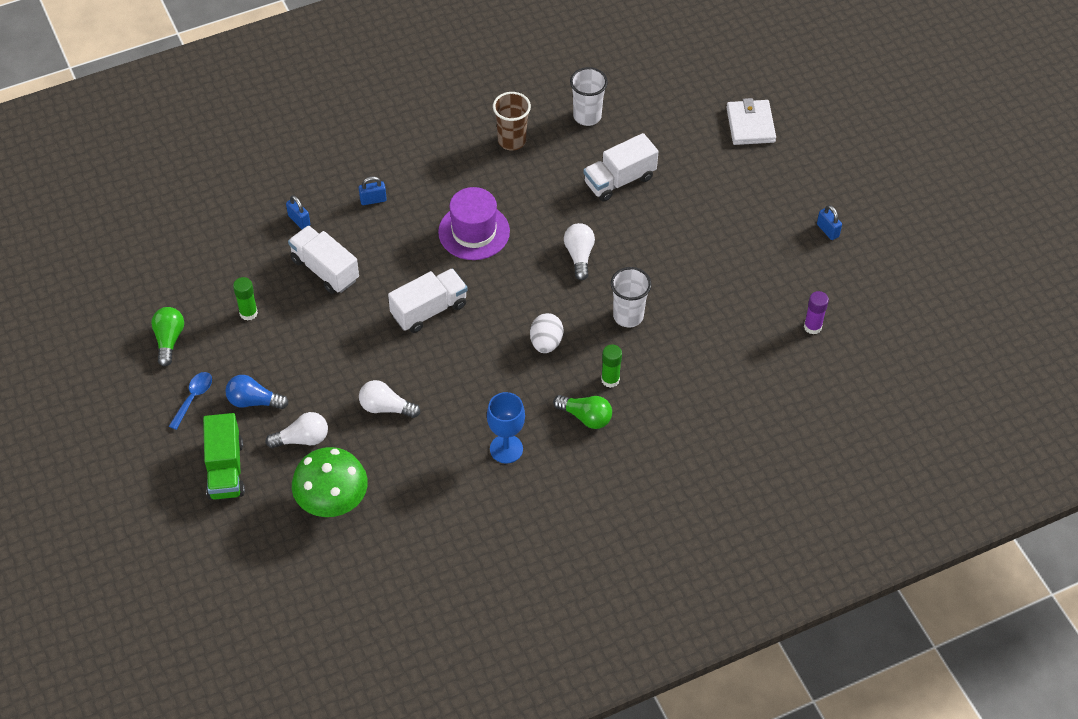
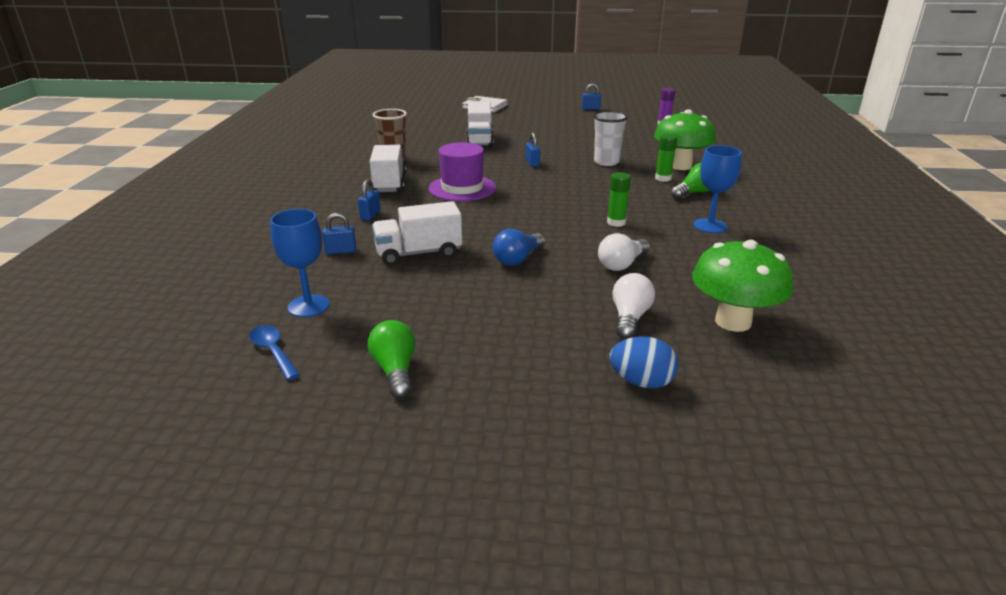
camera: 60 degrees left, 25 degrees down
green light bulb [151,307,184,367] -> green light bulb turned 45 degrees clockwise [368,320,416,398]
blue spoon [169,372,212,430] -> blue spoon moved to [249,325,300,380]
green truck [203,413,245,500] -> blue egg [610,336,679,388]
blue light bulb [225,375,289,409] -> blue light bulb moved to [493,229,545,266]
green glue stick [233,277,258,321] -> green glue stick moved to [607,172,631,227]
white truck [388,268,467,333] -> white truck moved to [370,145,407,192]
white egg [530,313,563,353] -> none
white light bulb [564,223,595,280] -> blue padlock [526,133,540,167]
white cup [570,67,608,126] -> none
none -> blue goblet [270,209,330,317]
none -> green mushroom [654,109,716,170]

